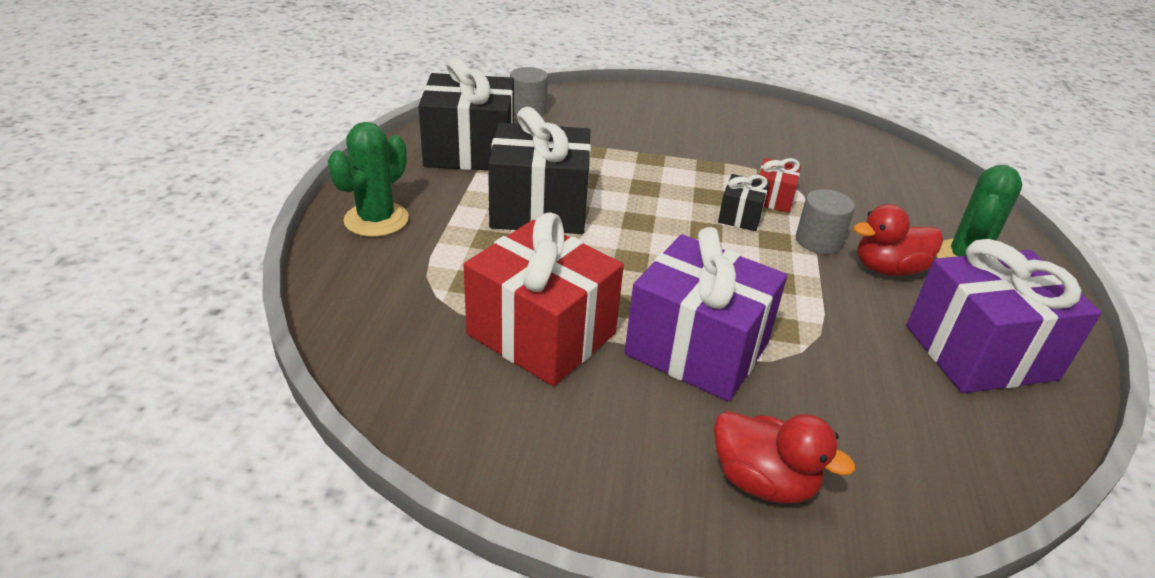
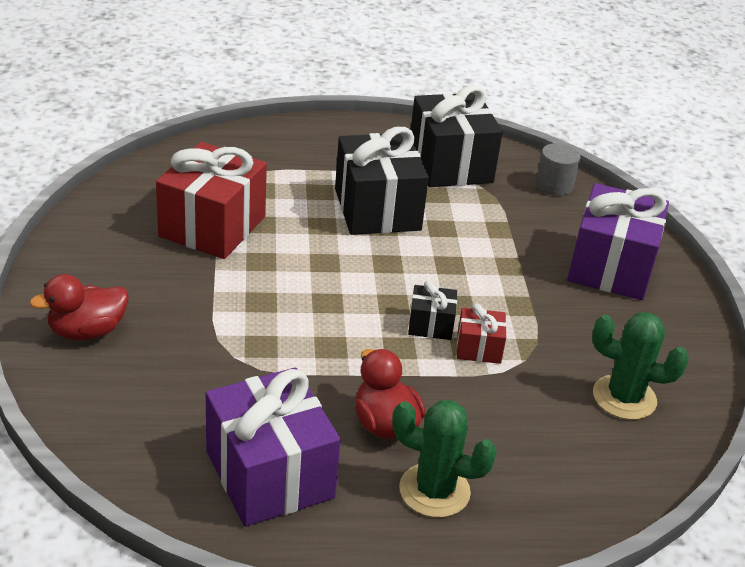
camera: 75 degrees right, 0 degrees up
green cactus [328,122,409,237] -> green cactus moved to [592,312,689,420]
purple gift [624,227,787,402] -> purple gift moved to [568,183,669,300]
red duck [714,411,855,503] -> red duck turned 45 degrees clockwise [29,274,129,340]
grey cylinder [796,189,855,254] -> none

